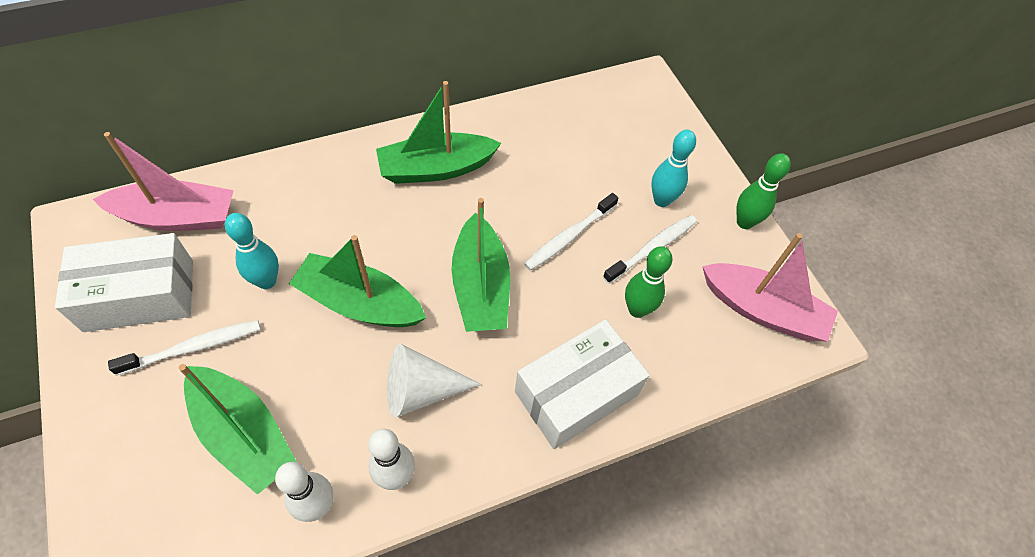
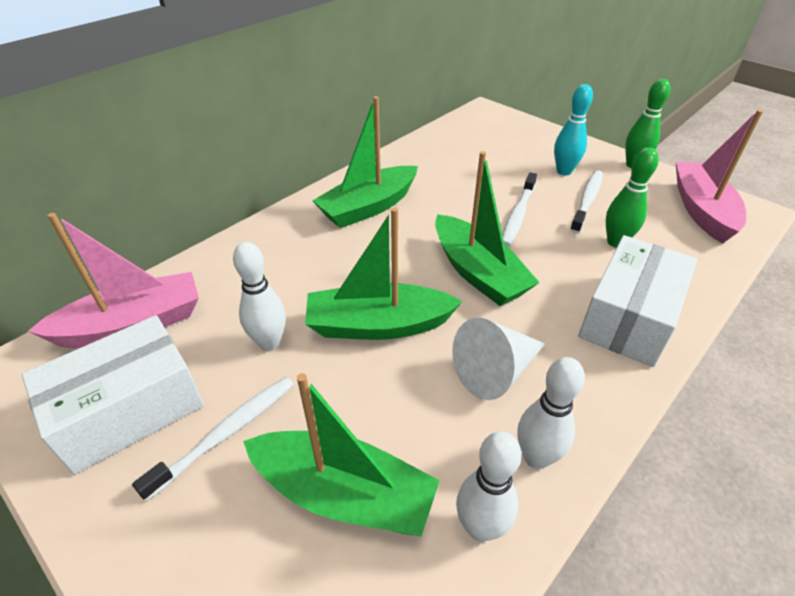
camera: 20 degrees left, 15 degrees down
turquoise bowling pin [225,213,279,289] -> white bowling pin [233,242,286,351]
pink boat [702,233,838,342] -> pink boat turned 90 degrees counterclockwise [675,110,763,244]

